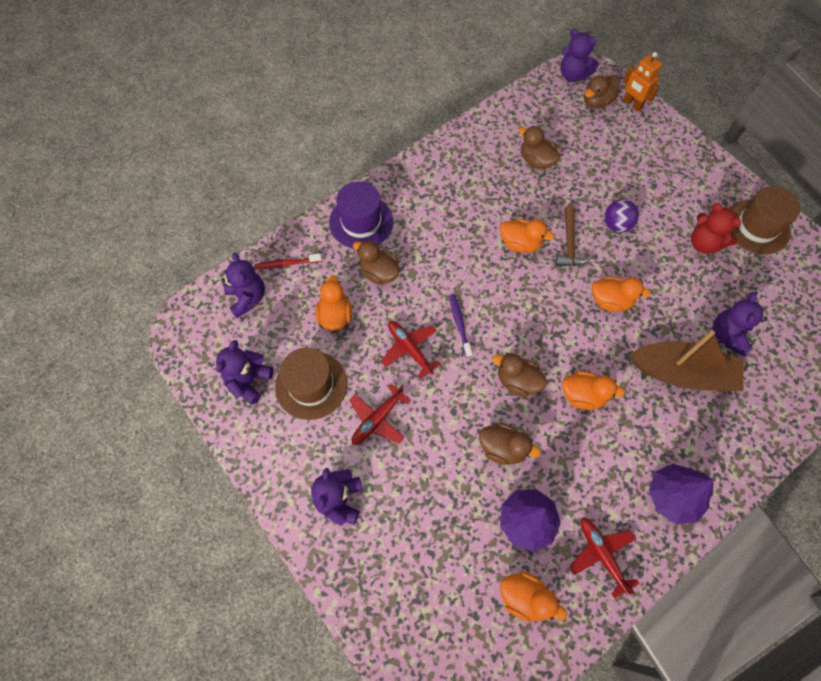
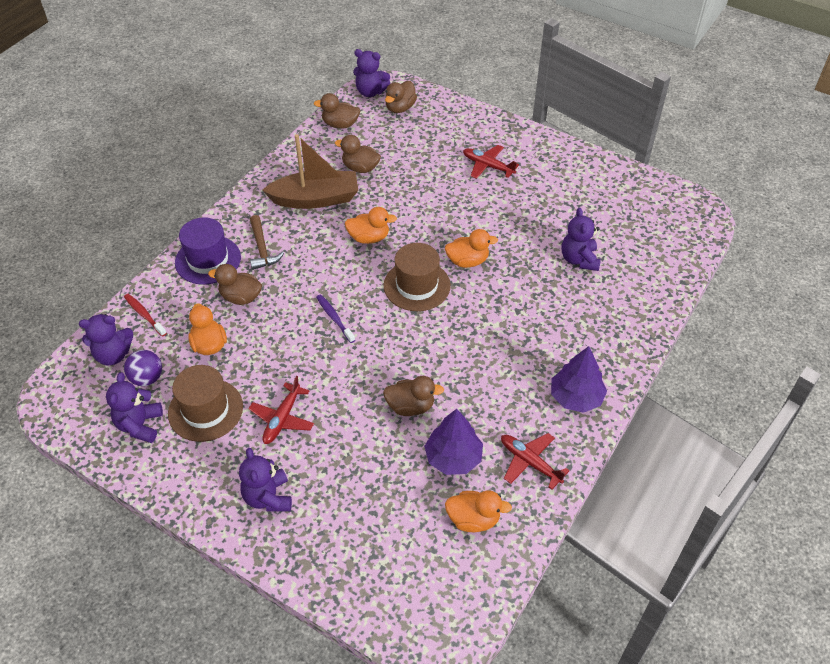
camera: 20 degrees left, 15 degrees down
purple teddy bear [221,253,265,318] -> purple teddy bear turned 120 degrees clockwise [79,314,133,365]
red toothbrush [255,254,322,269] -> red toothbrush turned 75 degrees clockwise [124,294,167,337]
red plane [381,321,441,379] -> red plane moved to [463,145,519,179]
brown duck [492,353,547,398] -> brown duck moved to [314,93,360,129]
brown hammer [556,206,592,266] -> brown hammer moved to [250,215,284,270]
orange duck [562,371,625,410] -> none
purple ball [605,199,639,233] -> purple ball moved to [124,350,162,386]
orange robot [623,52,662,112] -> none
brown boat [631,330,743,391] -> brown boat moved to [262,134,358,209]
red teddy bear [691,203,741,254] -> none
brown hat [729,186,800,254] -> brown hat moved to [384,243,451,311]

